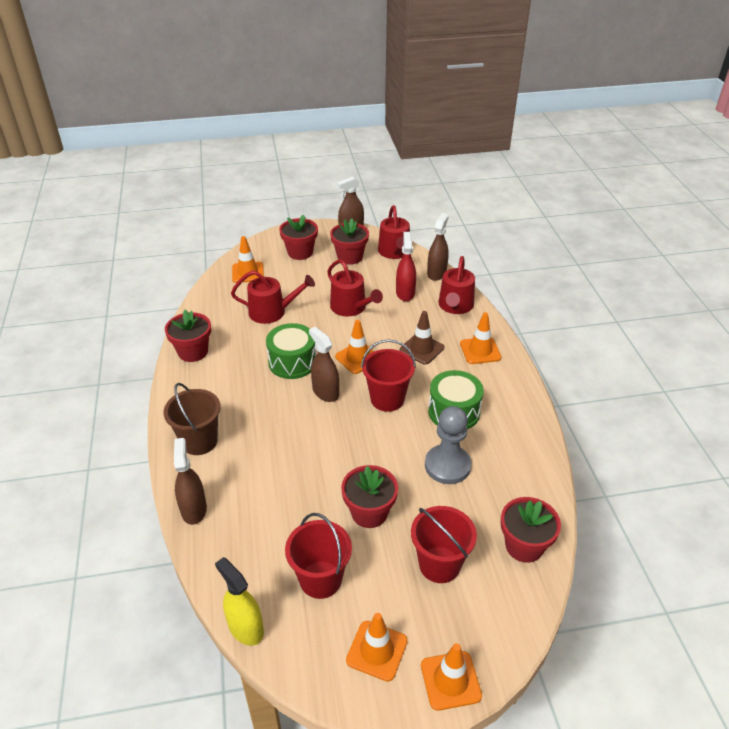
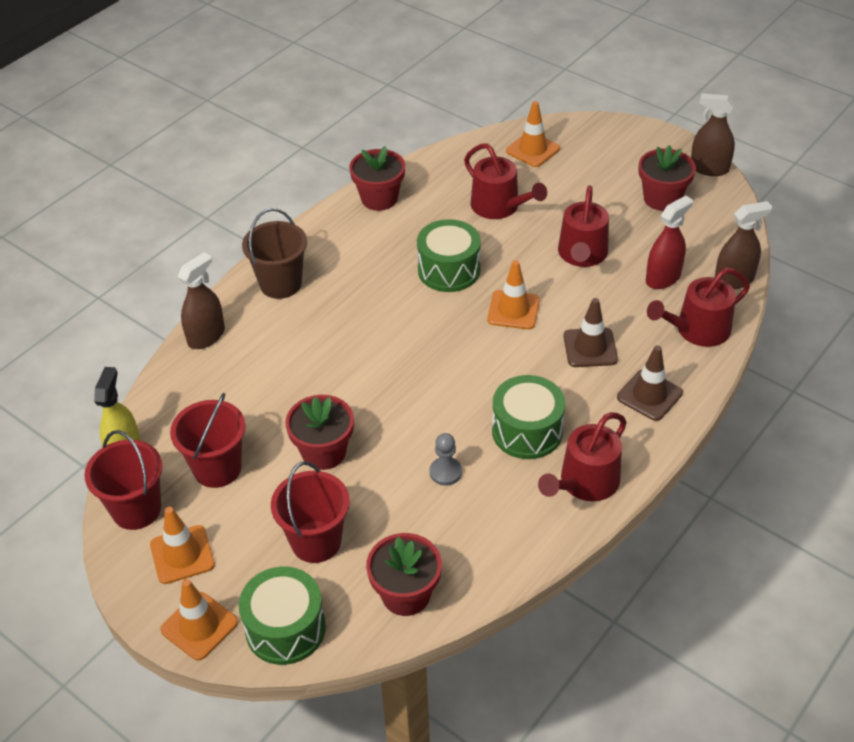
camera: 50 degrees right, 5 degrees up
red flower pot [279,214,318,260] -> none
brown spray bottle [309,327,339,402] -> none
red bucket [361,339,416,412] -> red bucket moved to [84,430,162,530]
red watering can [378,205,410,259] -> red watering can moved to [538,412,627,501]
grey pawn [425,406,471,484] -> grey pawn [430,433,462,486], size x0.54
orange traffic cone [460,312,501,364] -> brown traffic cone [617,345,683,421]
none -> green drum [239,567,326,665]

